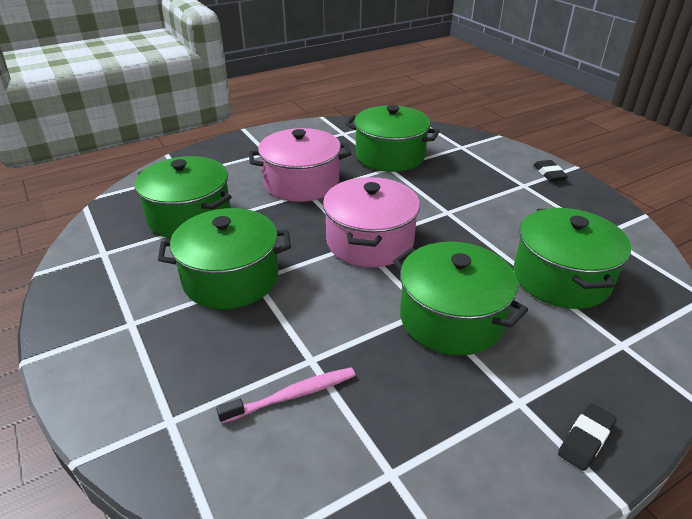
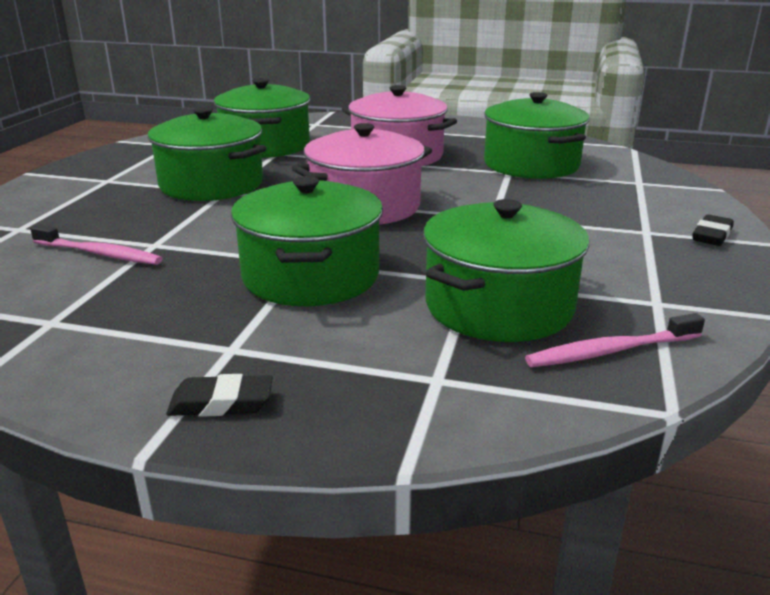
camera: 45 degrees right, 10 degrees down
none -> pink toothbrush [525,313,705,367]

